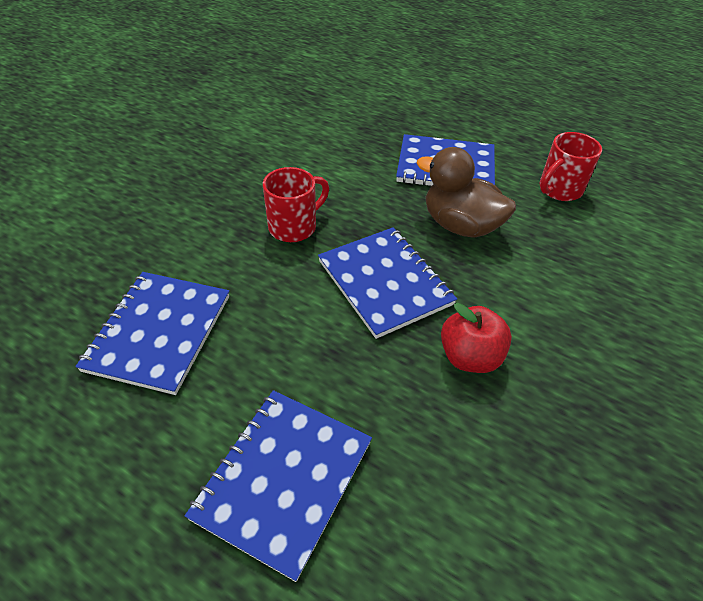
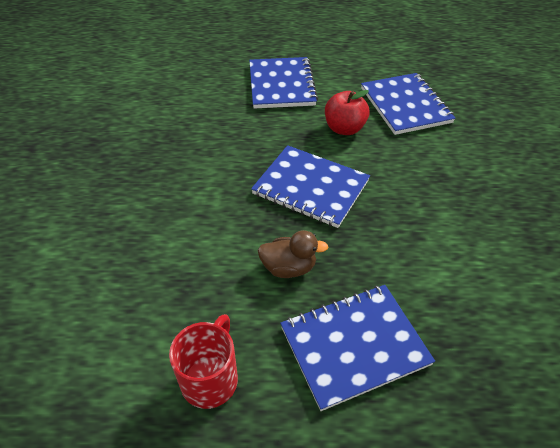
camera: 150 degrees right, 0 degrees up
red mug [263,167,329,242] -> none
brown duck [417,147,516,238] -> brown duck [257,230,328,278], size x0.63
red apple [441,303,512,373] -> red apple moved to [325,90,370,135]

